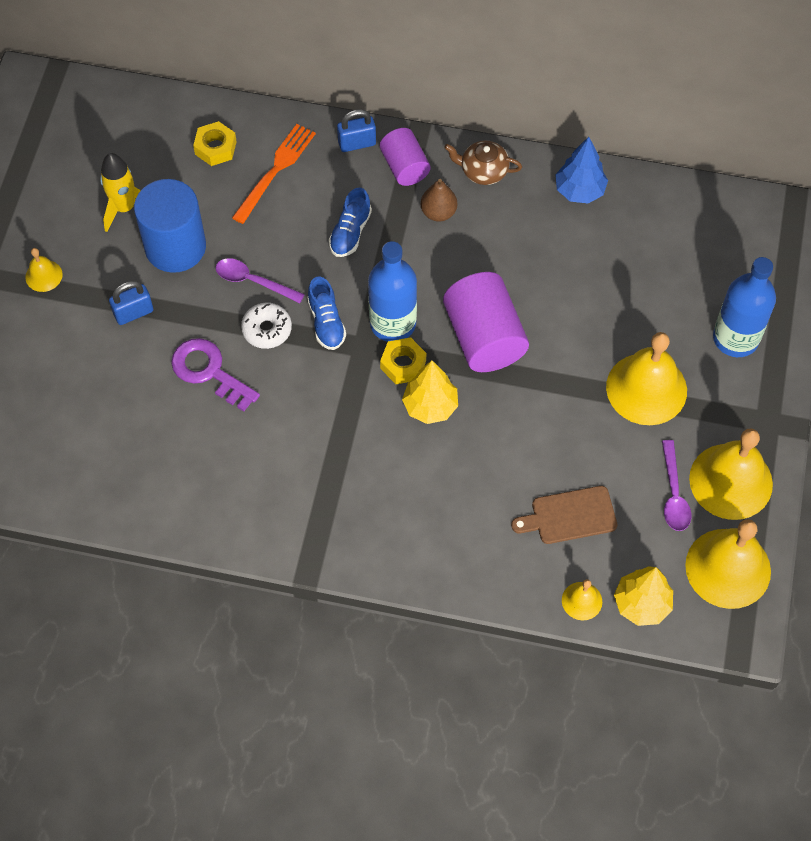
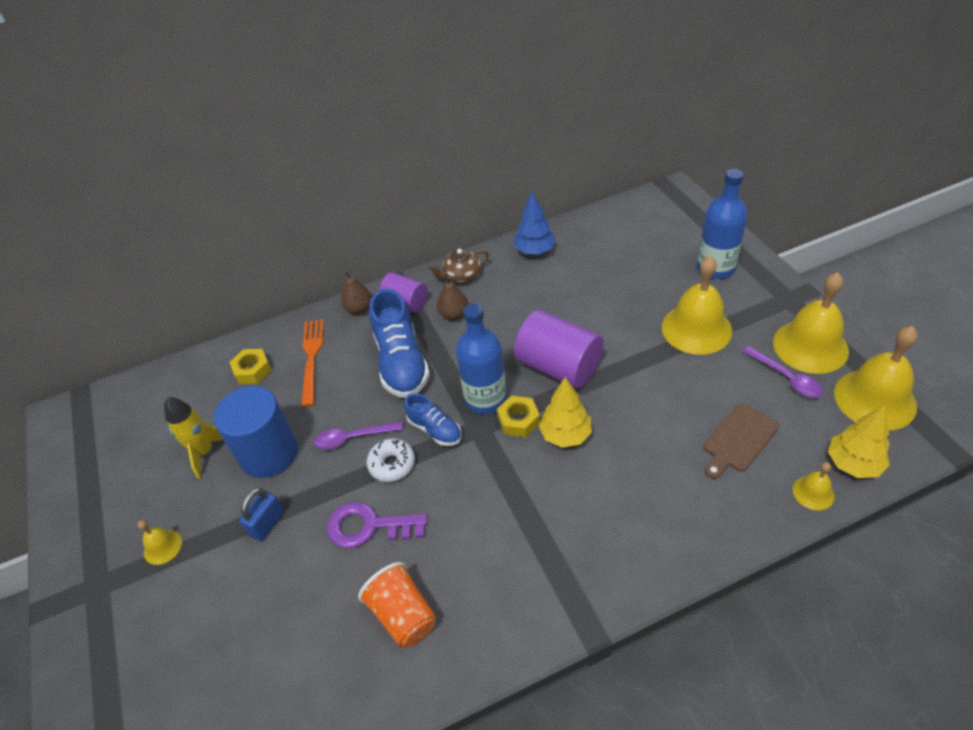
camera: 30 degrees left, 15 degrees down
blue shoe [329,188,372,257] -> blue shoe [369,289,430,398], size x1.82
blue padlock [337,109,376,152] -> brown pear [341,271,372,314]
none -> orange cup [358,562,437,648]

